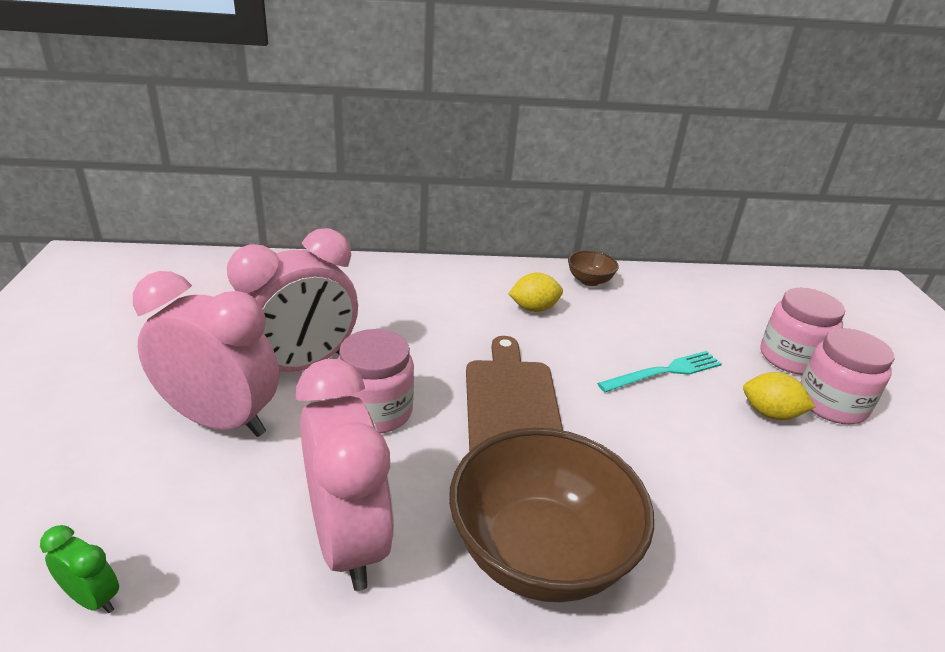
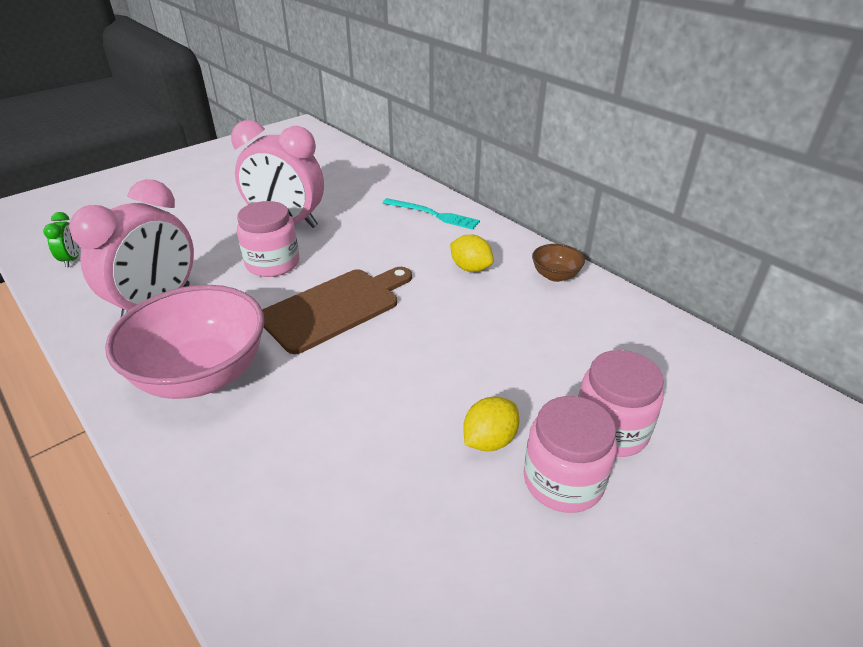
camera: 55 degrees right, 5 degrees up
pink clock [133,271,279,437] -> none
brown bowl [449,428,654,602] -> pink bowl [105,285,264,399]
turquoise fork [597,351,722,392] -> turquoise fork moved to [383,198,480,230]
yellow lemon [743,372,815,420] -> yellow lemon turned 60 degrees clockwise [463,396,520,451]

